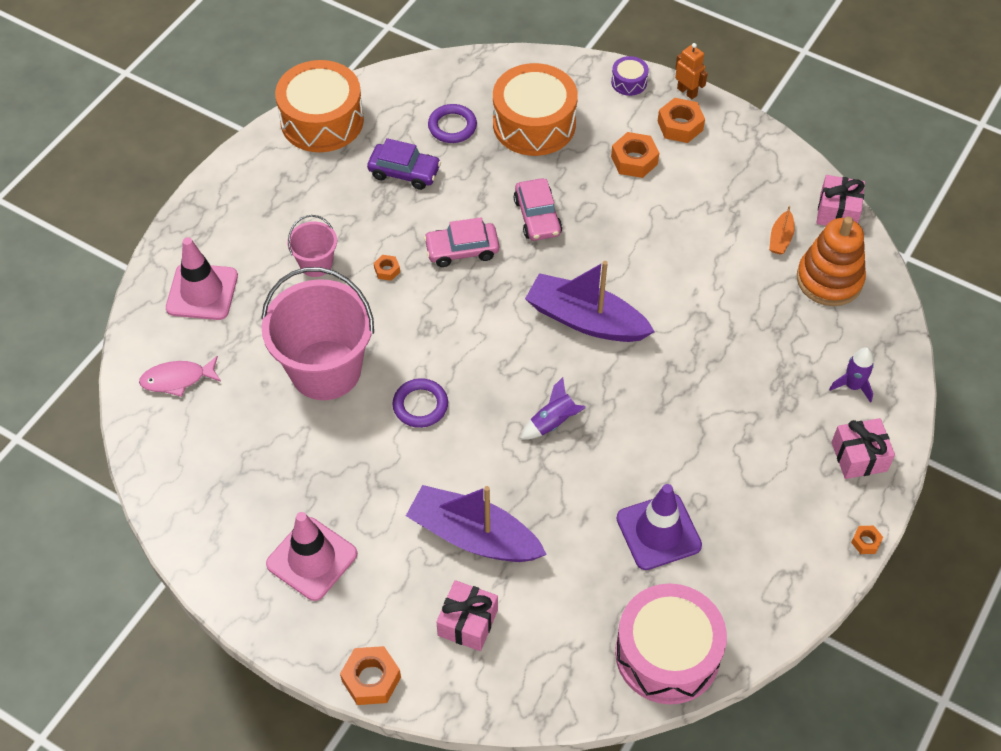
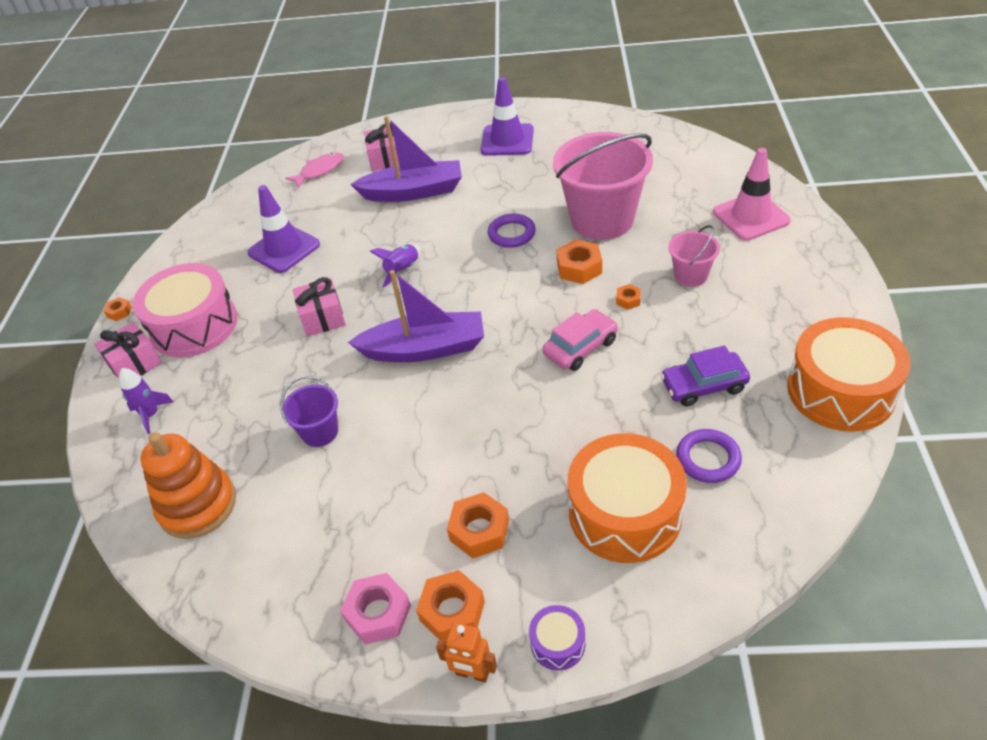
camera: 155 degrees right, 10 degrees down
pink fish [139,356,221,397] -> pink fish moved to [285,152,343,188]
pink traffic cone [266,512,357,601] -> purple traffic cone [481,77,534,156]
orange nut [340,646,401,705] -> orange nut moved to [556,239,602,284]
pink car [514,178,562,241] -> none
pink drum [615,583,727,704] -> pink drum moved to [133,263,238,358]
orange boat [769,206,795,255] -> none
pink gift [816,175,865,226] -> pink gift moved to [293,277,346,337]
none -> purple bucket [281,376,338,447]
none -> pink nut [340,573,411,644]

